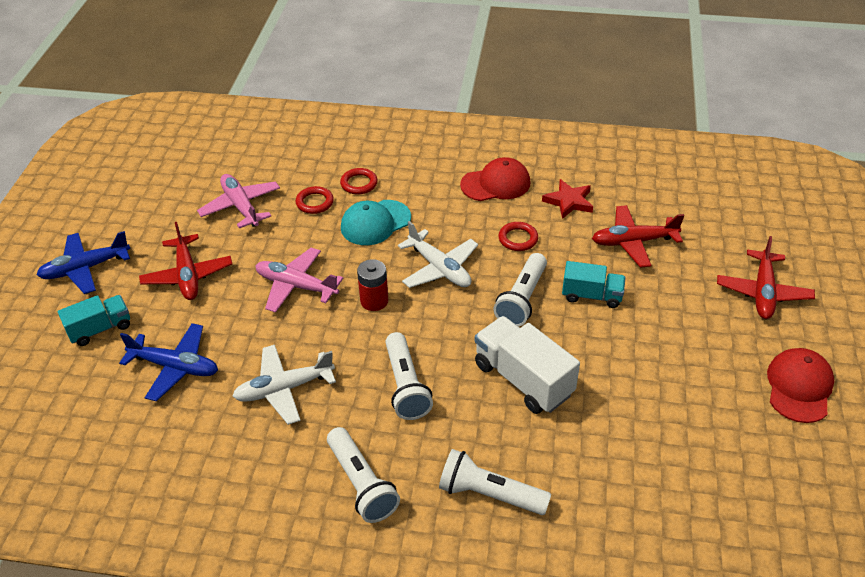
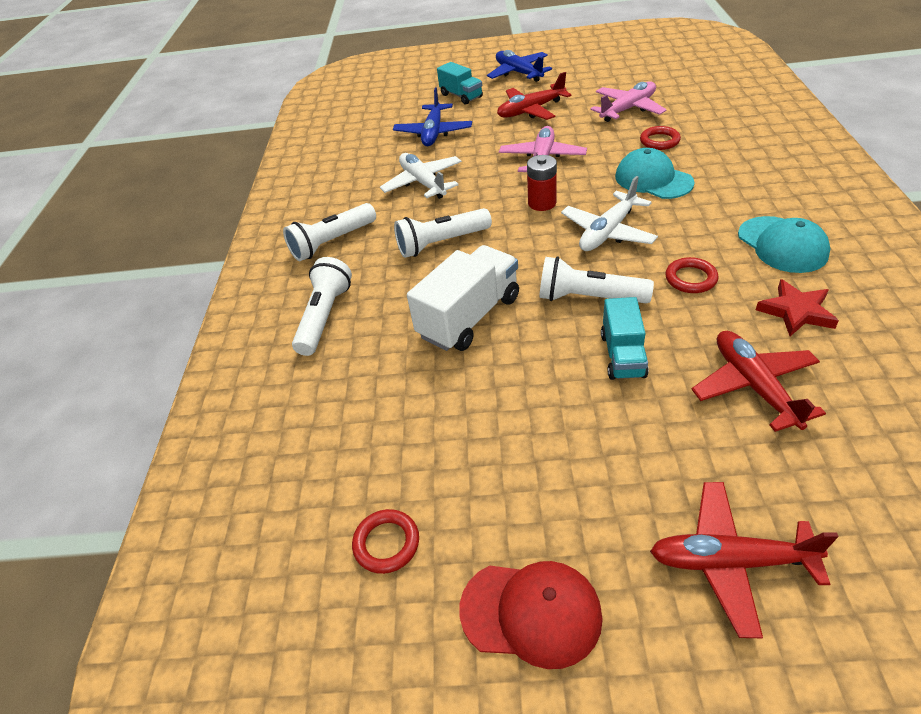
camera: 85 degrees right, 0 degrees up
red ring [340,168,378,194] -> red ring moved to [352,509,419,574]
red cap [460,157,531,201] -> turquoise cap [738,216,830,273]

